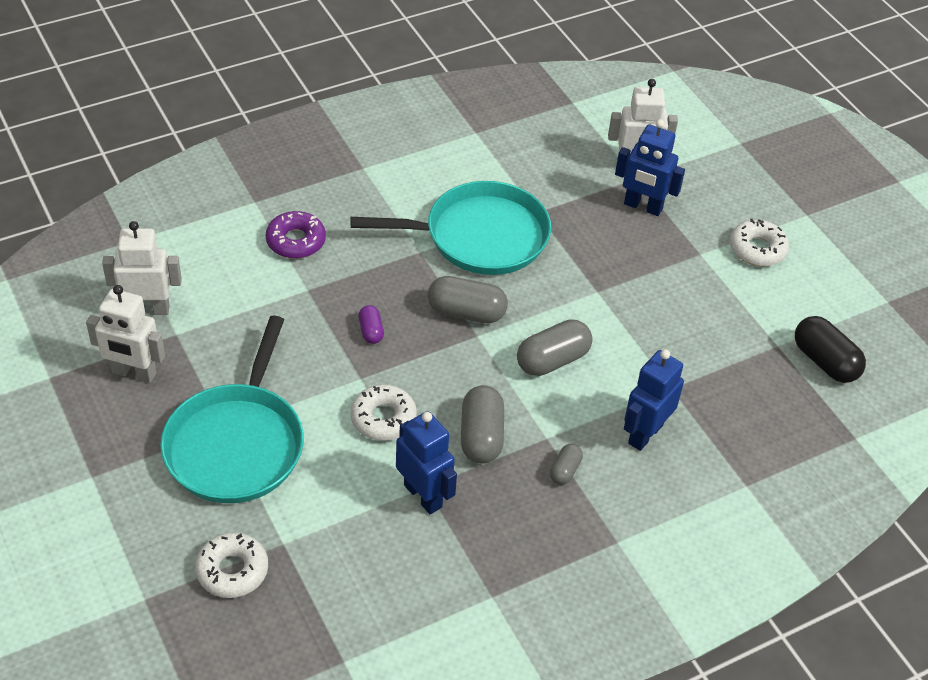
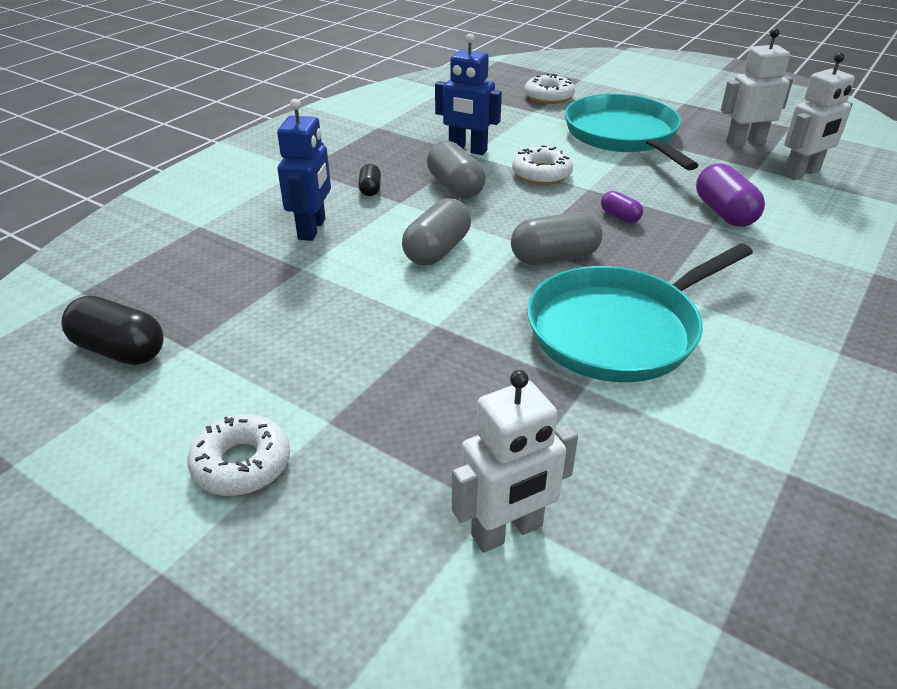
camera: 155 degrees right, 10 degrees down
purple donut [266,211,326,259] -> none
grey capsule [550,444,583,485] -> black capsule [358,164,381,196]
blue robot [615,119,685,216] -> none
none -> purple capsule [696,164,765,227]

